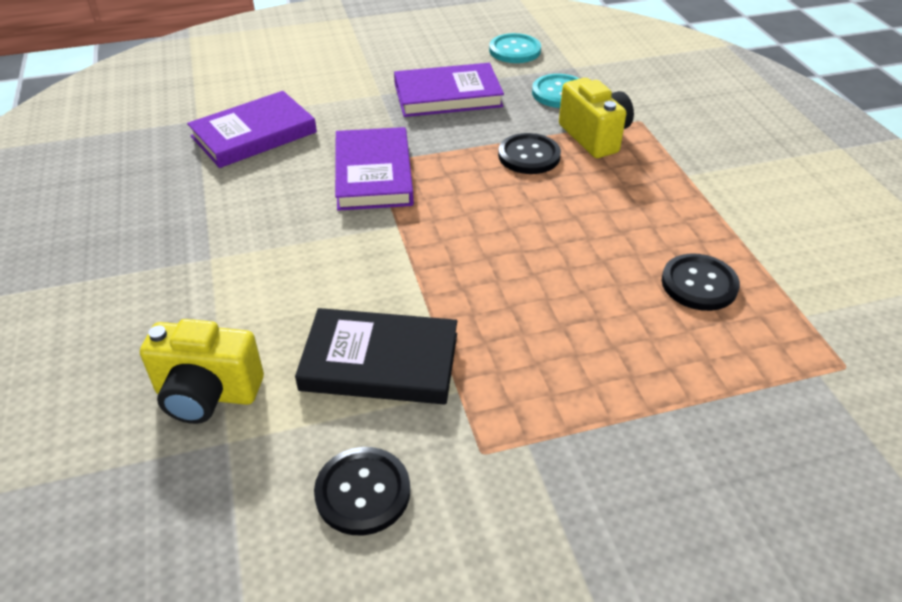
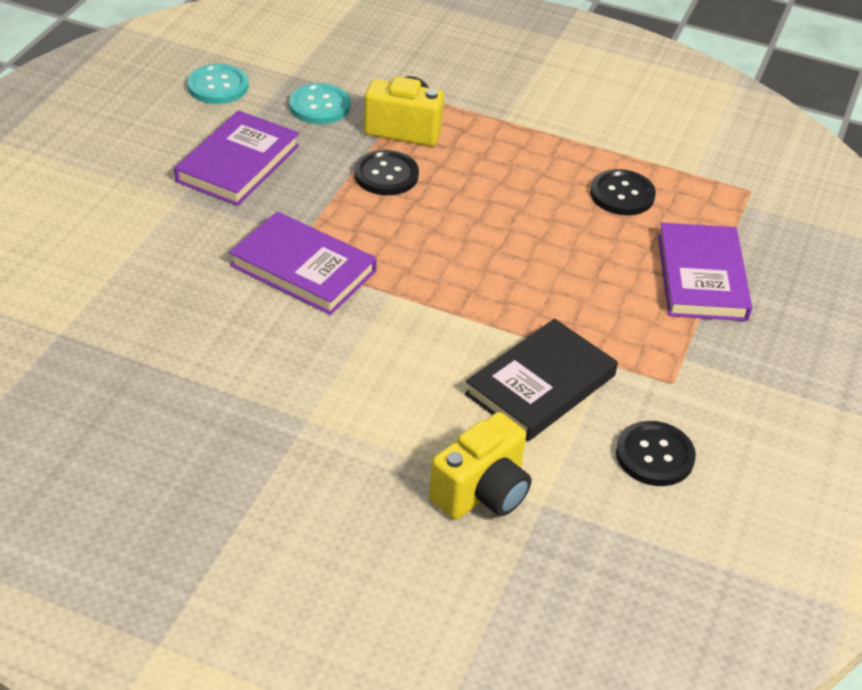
camera: 55 degrees left, 0 degrees up
purple book [187,91,317,168] -> purple book moved to [658,222,752,321]

